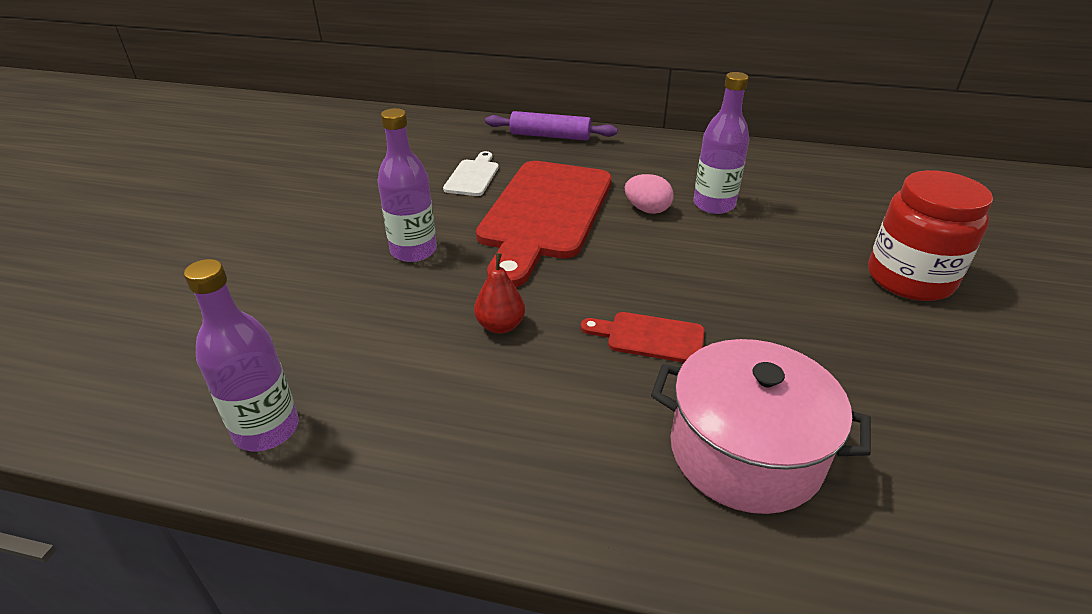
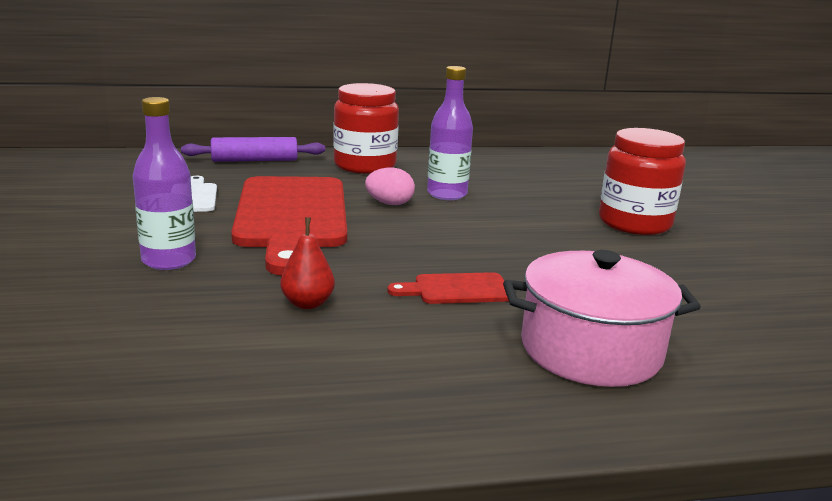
camera: 25 degrees left, 15 degrees down
purple bottle [184,259,299,451] -> none
none -> red jar [333,83,399,174]

